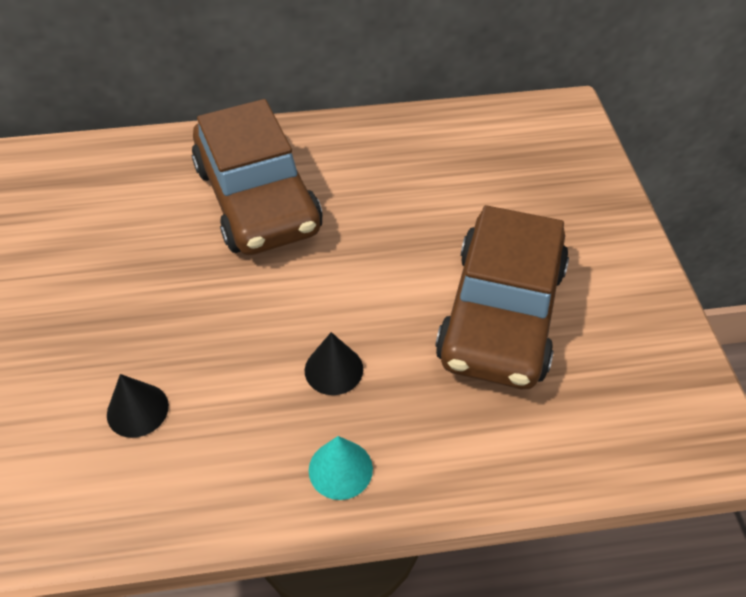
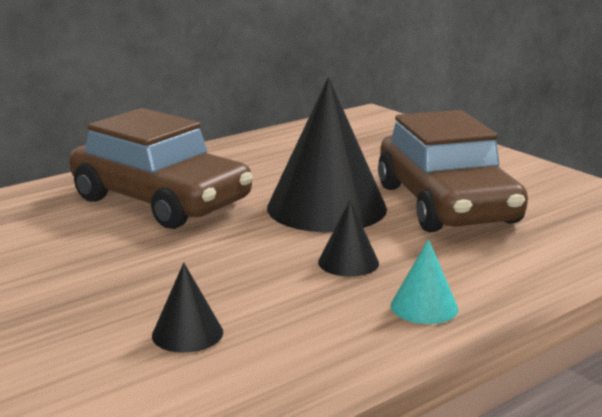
camera: 30 degrees left, 30 degrees down
none -> black cone [267,77,387,232]

